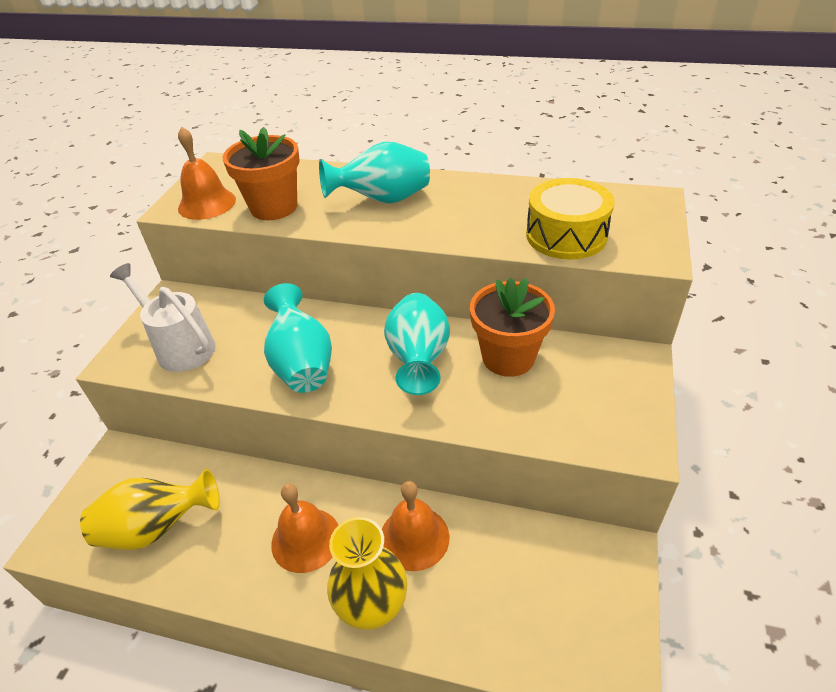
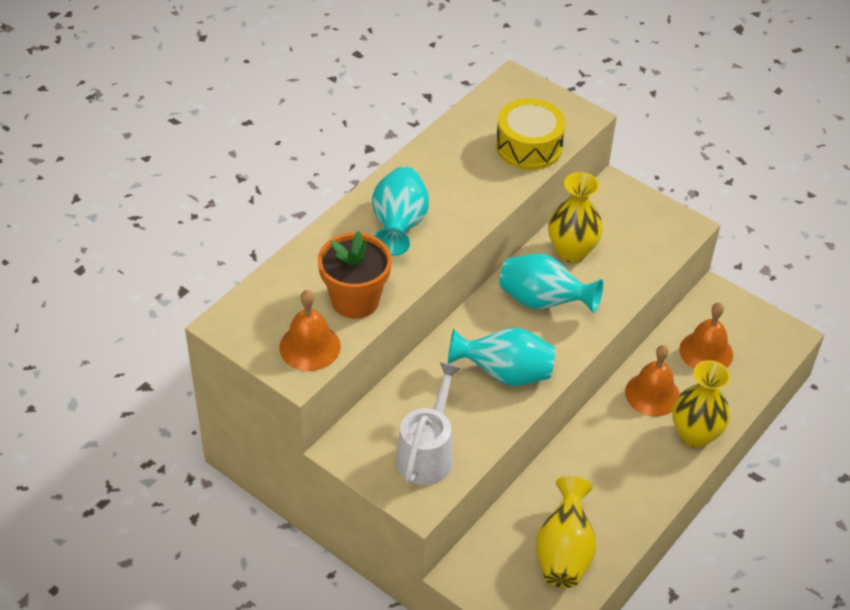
camera: 70 degrees left, 5 degrees up
white watering can [110,263,216,372] -> white watering can turned 135 degrees clockwise [396,362,461,485]
orange bell [271,484,338,573] -> orange bell moved to [679,302,733,369]
orange flower pot [470,278,555,377] -> yellow vase [548,172,603,263]

